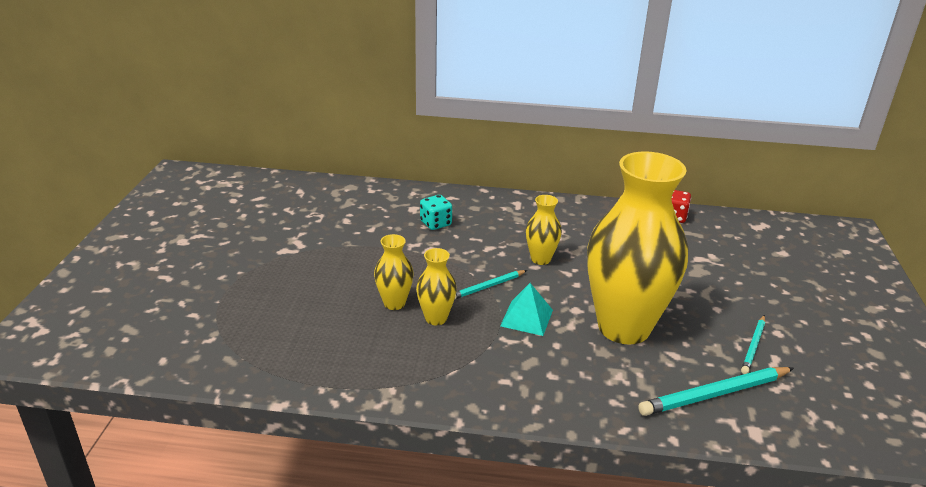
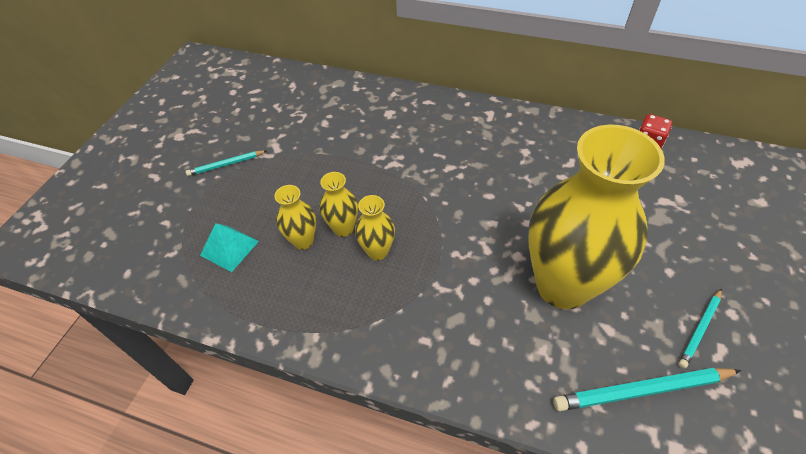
camera: 15 degrees right, 20 degrees up
turquoise dice [420,195,452,230] -> none
turquoise pencil [454,270,527,300] -> turquoise pencil moved to [186,151,267,176]
turquoise pyramid [500,283,553,336] -> turquoise pyramid moved to [200,223,259,272]
yellow vase [526,195,562,265] -> yellow vase moved to [274,185,316,250]

